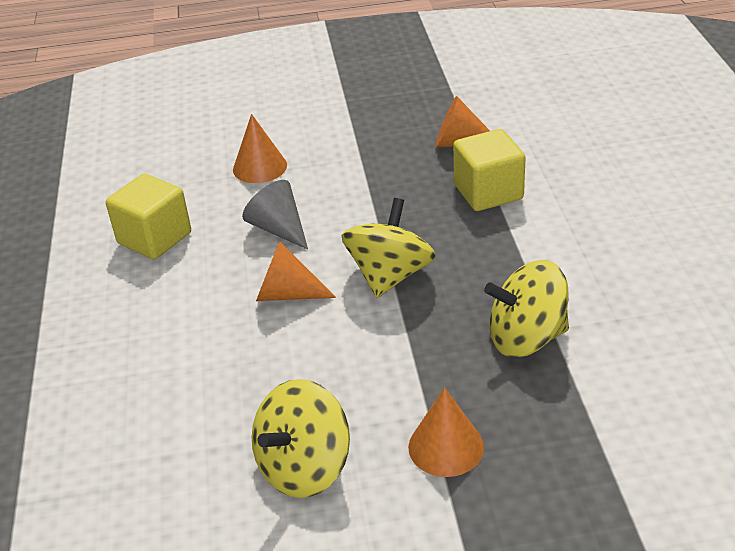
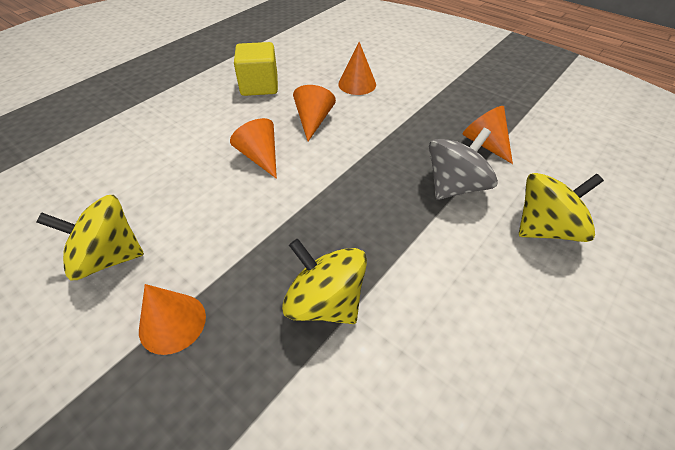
camera: 45 degrees right, 10 degrees up
grey cone [242,180,308,250] -> orange cone [293,85,336,141]
yellow spinning top [342,198,436,298] -> yellow spinning top moved to [519,173,604,242]
yellow cube [453,129,525,211] -> grey spinning top [429,128,498,200]

